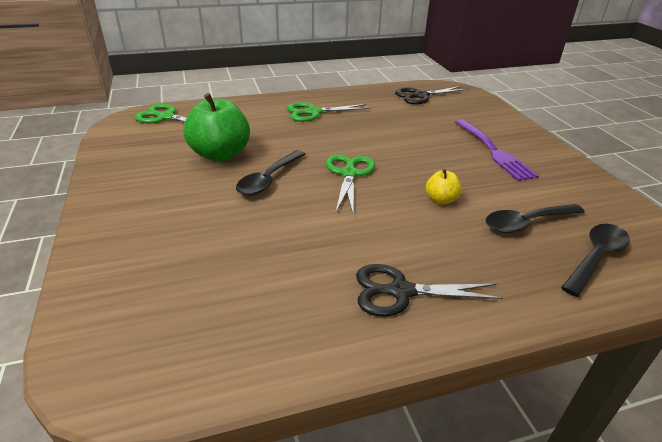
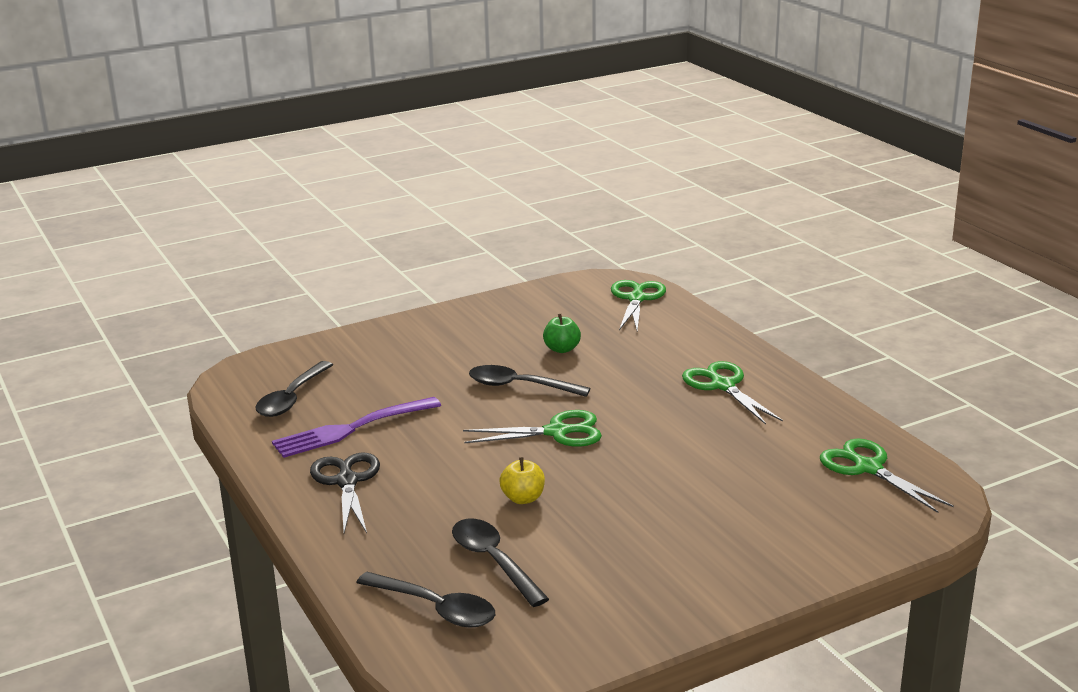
camera: 80 degrees right, 10 degrees down
green apple [183,93,250,161] -> green apple [543,314,581,353], size x0.49
black scissors [395,86,468,104] -> green scissors [820,438,954,513]
purple fork [455,119,539,181] -> purple fork moved to [272,397,441,458]
none -> black spoon [255,361,333,417]

